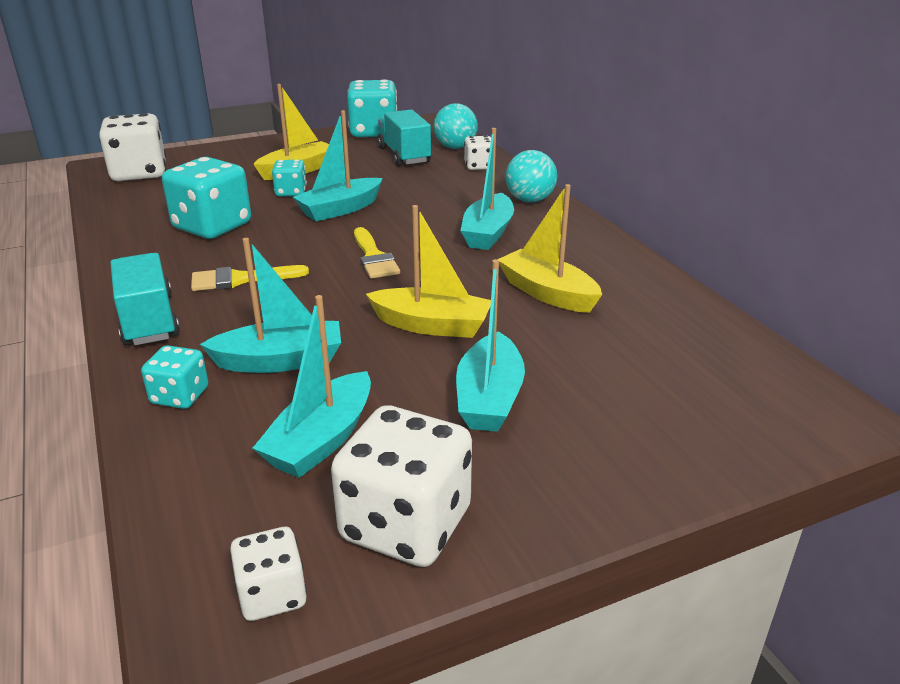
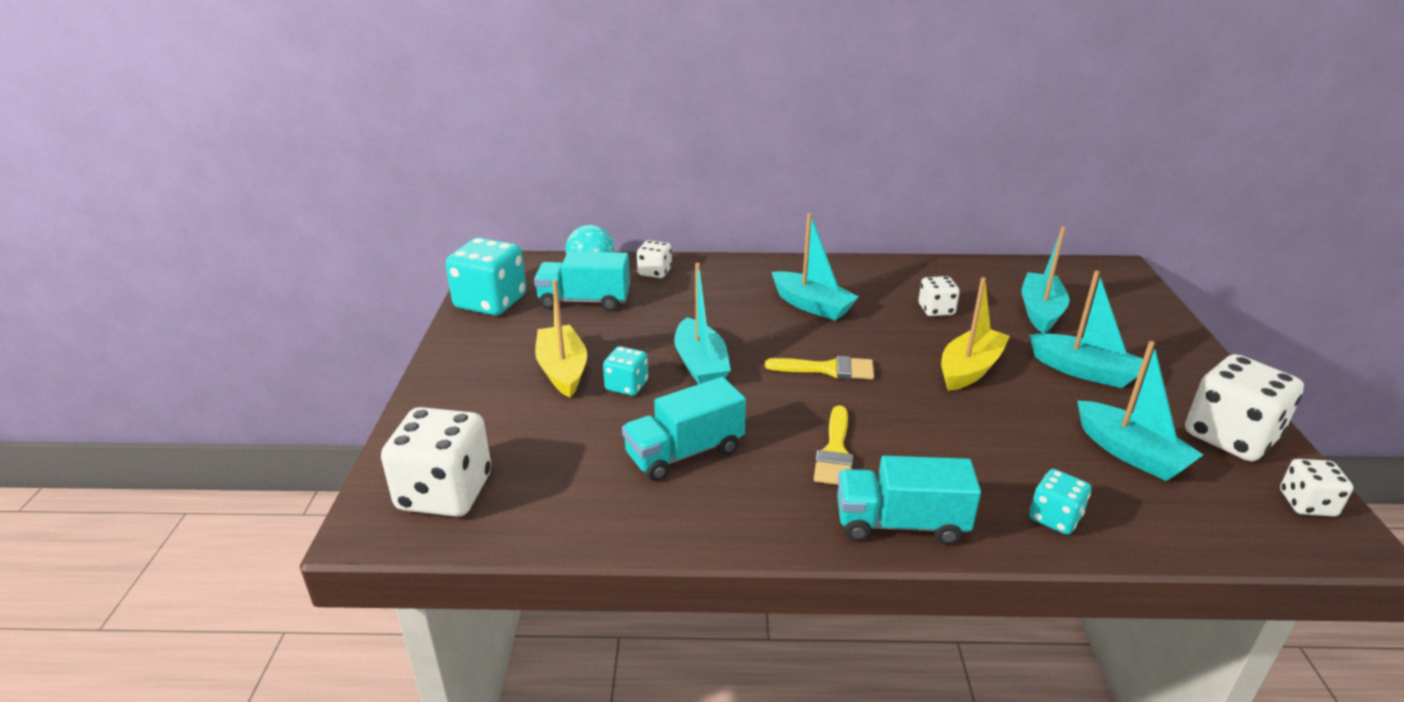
camera: 65 degrees left, 0 degrees up
turquoise dice [162,157,251,239] -> turquoise truck [622,377,746,481]
turquoise boat [200,238,341,373] -> turquoise boat moved to [1022,226,1070,333]
yellow boat [497,184,602,313] -> white dice [919,276,960,316]
turquoise ball [506,150,557,203] -> none

